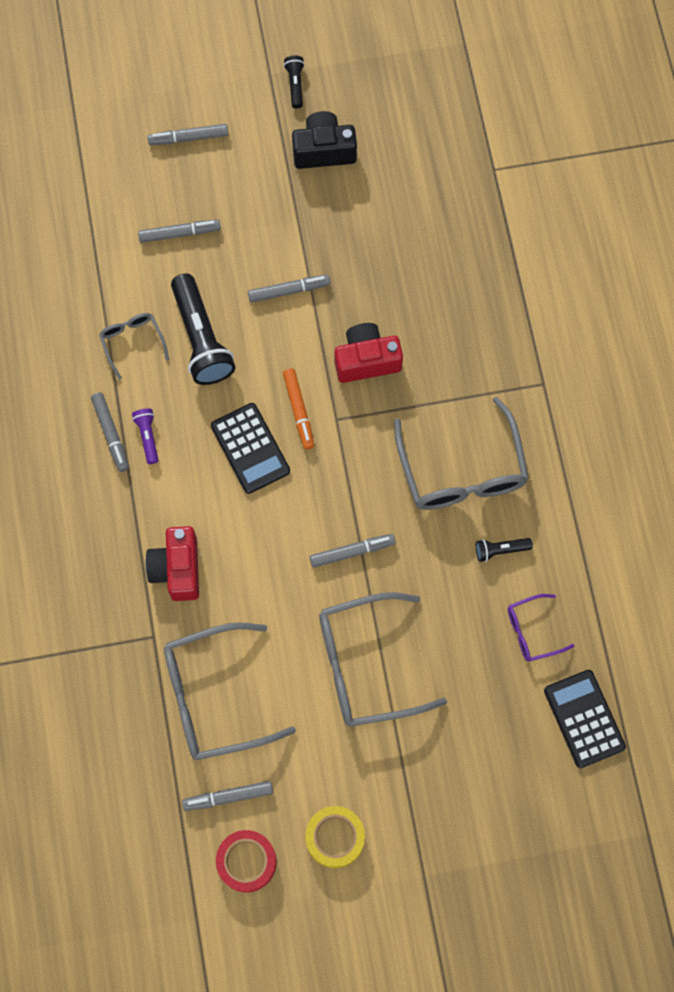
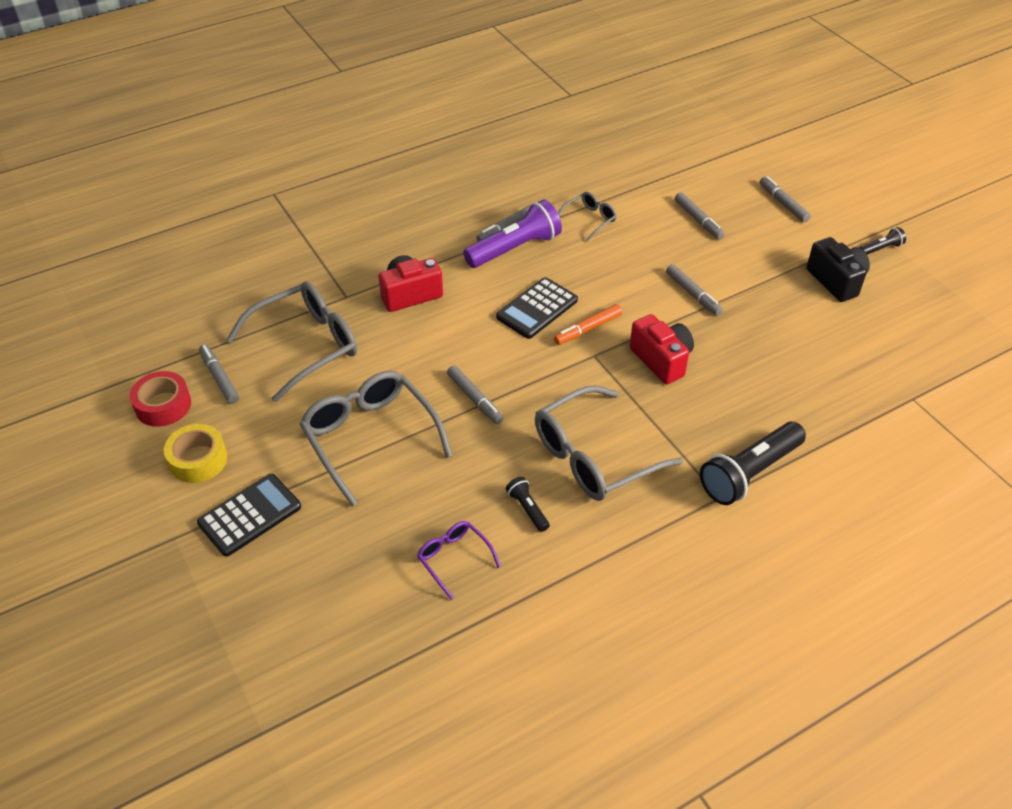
camera: 70 degrees right, 25 degrees down
purple flashlight [132,408,158,464] -> purple flashlight [463,199,562,268], size x2.12
grey glasses [164,622,296,760] -> grey glasses turned 90 degrees clockwise [226,282,357,402]
black flashlight [171,274,235,385] -> black flashlight moved to [700,422,806,505]
black calculator [544,670,626,768] -> black calculator moved to [197,474,301,557]

